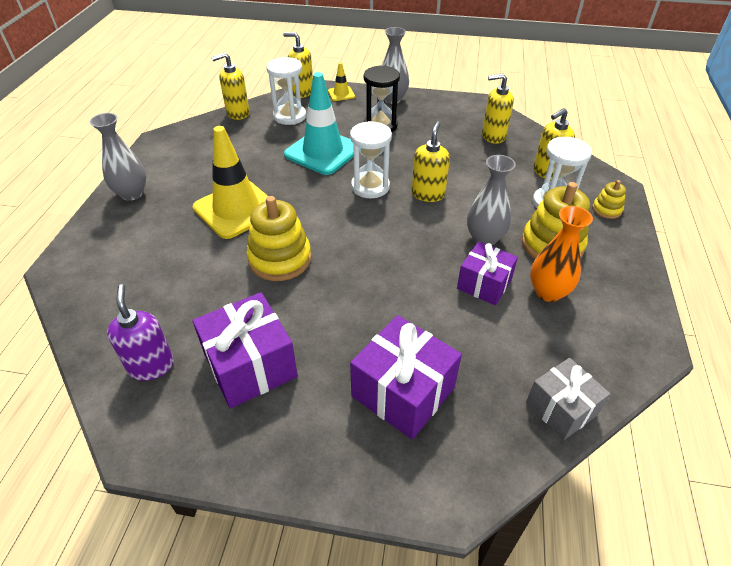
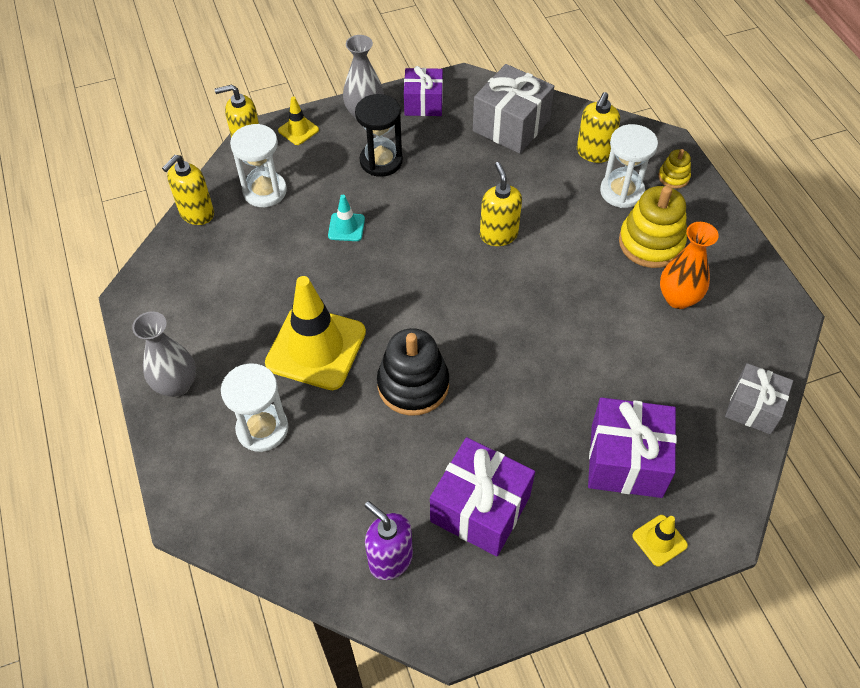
camera: 30 degrees left, 10 degrees up
yellow stacking toy [246,196,311,281] -> black stacking toy [377,328,449,416]
turquoise traffic cone [284,72,354,175] -> turquoise traffic cone [328,195,365,241], size x0.45
white hourglass [350,121,392,198] -> white hourglass moved to [221,363,289,452]
purple gift [457,241,518,305] -> purple gift moved to [404,66,443,116]
grey vase [467,155,516,245] -> none
yellow soap dispenser [482,74,514,144] -> grey gift [473,64,554,154]
none -> yellow traffic cone [632,515,688,567]

